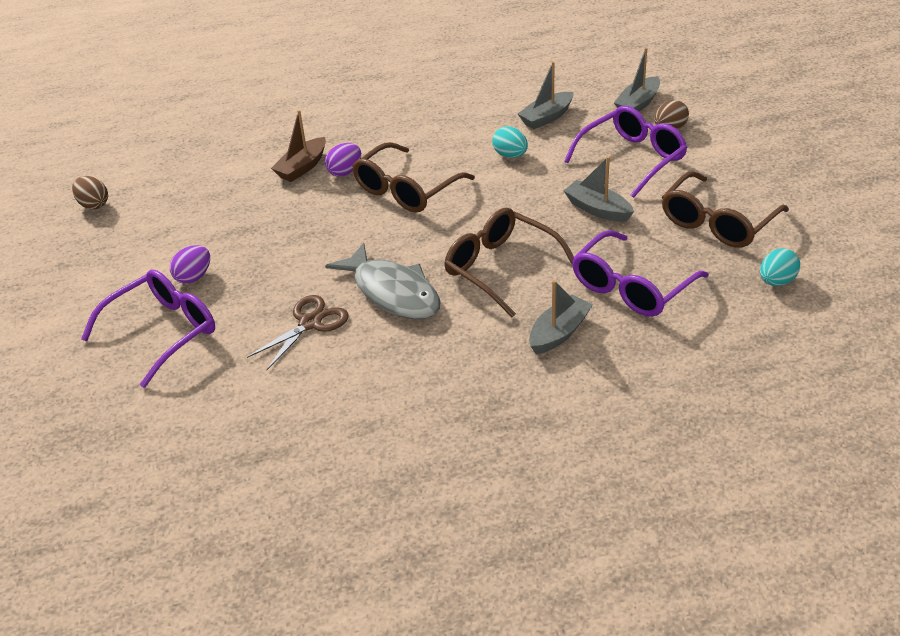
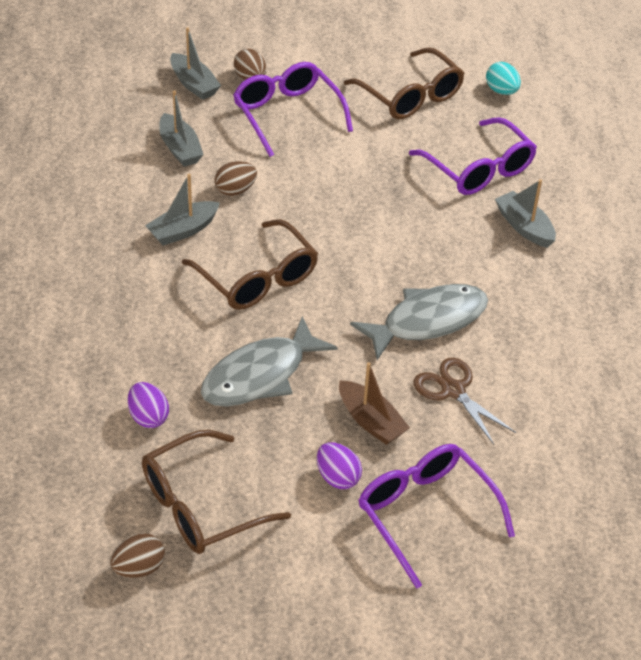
camera: 80 degrees left, 5 degrees up
brown boat [271,110,326,182] -> brown boat moved to [339,362,410,445]
purple egg [325,143,361,177] -> purple egg moved to [128,382,169,428]
brown glasses [444,208,574,317] -> brown glasses moved to [142,430,291,554]
turquoise egg [492,126,528,158] -> brown egg [214,161,257,196]
grey boat [563,156,634,222] -> grey boat moved to [145,174,220,245]
none -> grey fish [201,316,338,407]

